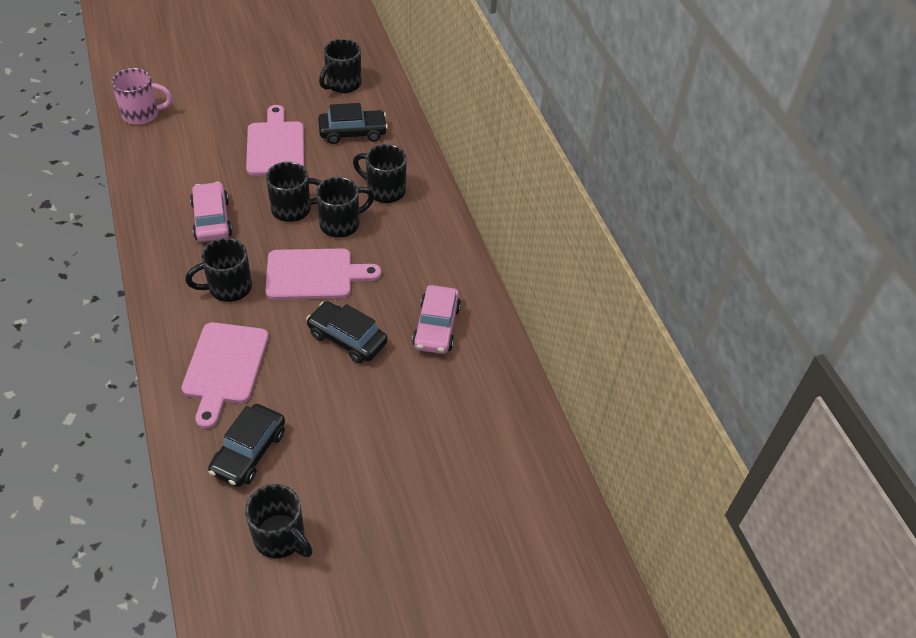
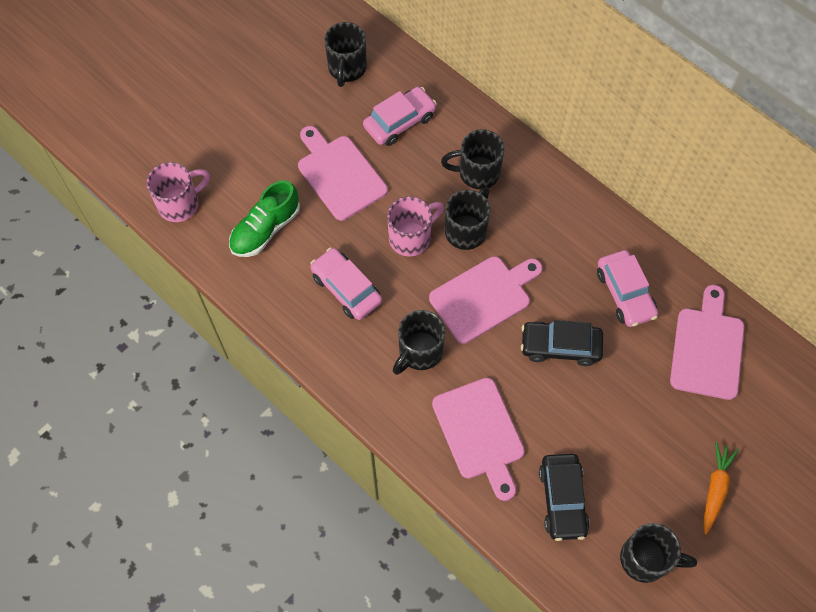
camera: 25 degrees left, 15 degrees up
black mug [266,162,322,222] -> pink mug [387,196,444,257]
black car [318,103,388,144] -> pink car [363,87,437,146]
none -> green shoe [229,180,300,257]
none -> pink cutting board [670,285,744,400]
none -> orange carrot [703,442,739,535]

